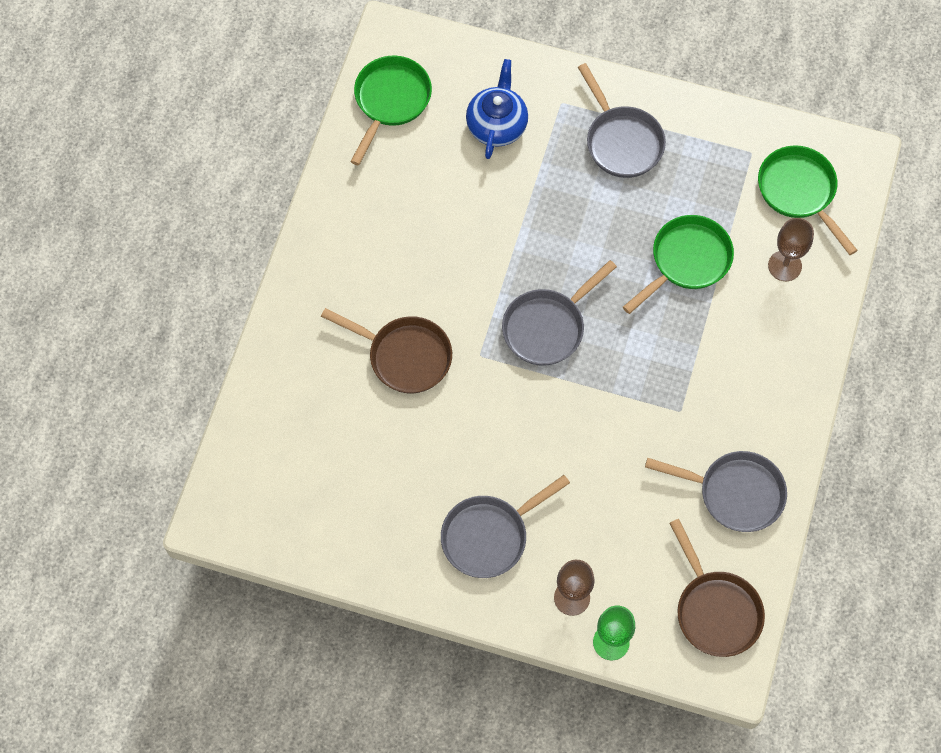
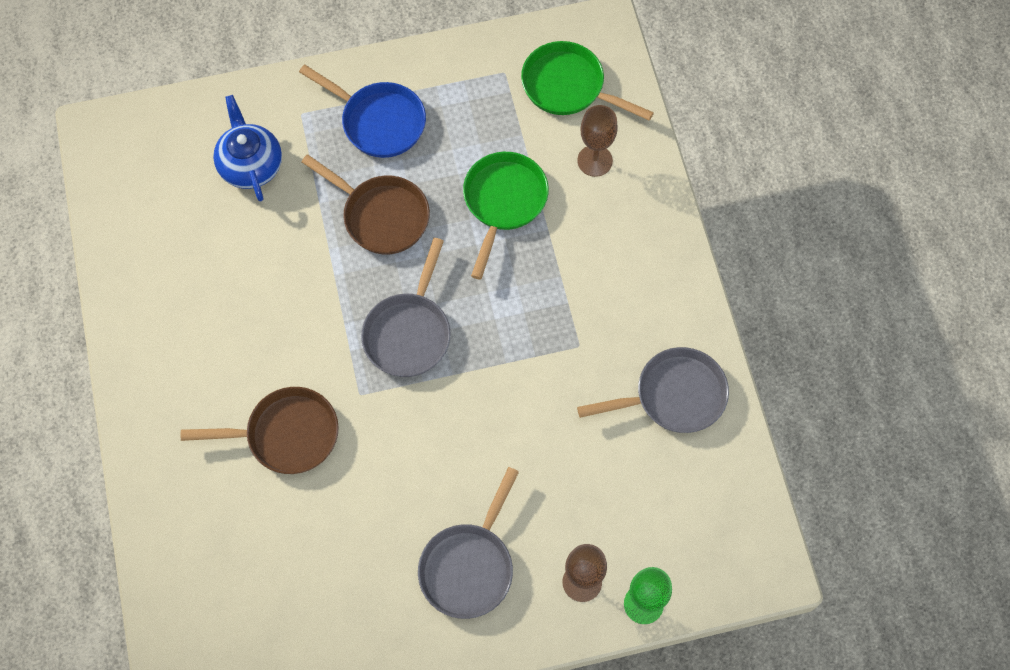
camera: 30 degrees left, 0 degrees up
green pan [350,56,432,165] -> none
grey pan [578,63,666,178] -> blue pan [299,64,426,158]
brown pan [669,519,765,657] -> brown pan moved to [301,154,430,254]

